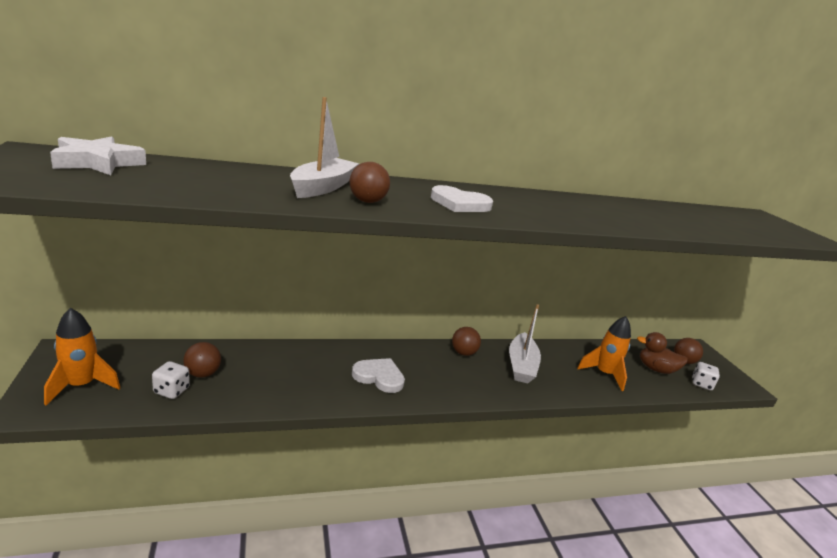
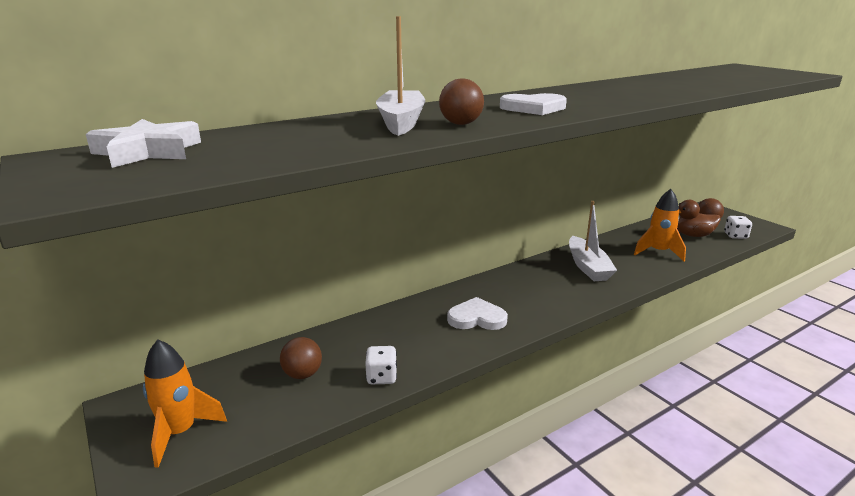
camera: 15 degrees left, 0 degrees up
white dice [152,361,190,399] -> white dice moved to [365,346,397,384]
brown ball [452,327,481,356] -> none

